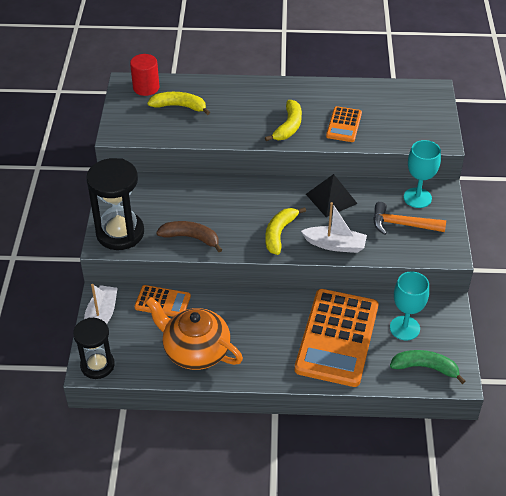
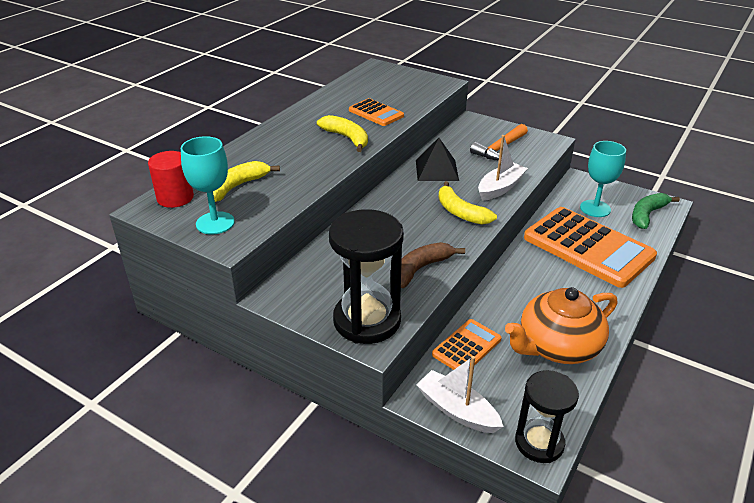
camera: 60 degrees left, 10 degrees down
turquoise goblet [404,140,441,208] -> turquoise goblet moved to [181,136,235,234]

